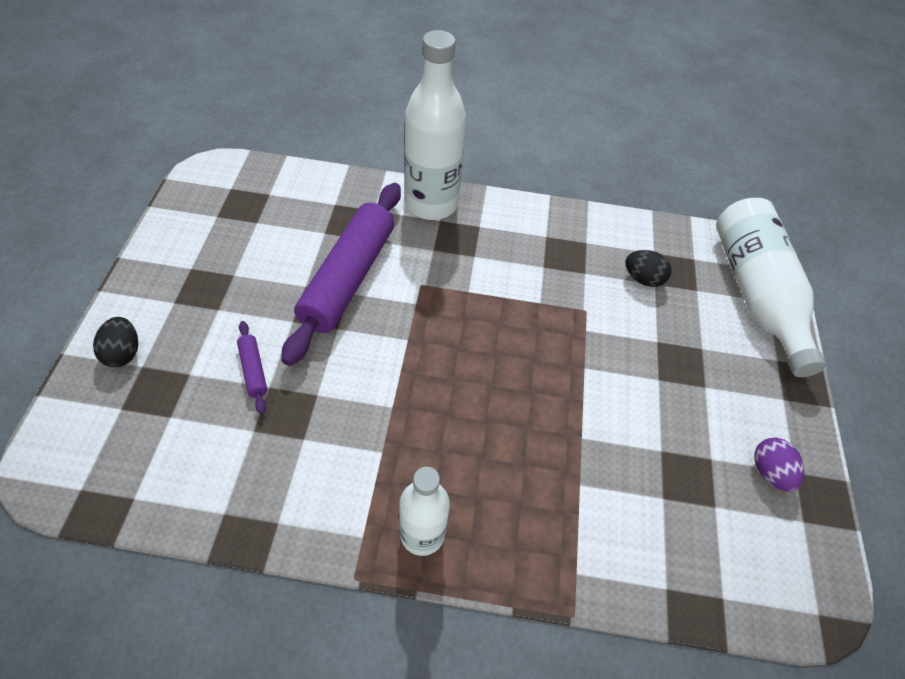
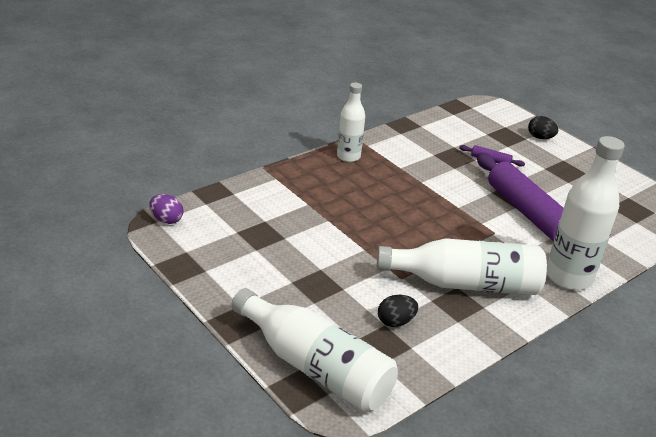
camera: 135 degrees right, 20 degrees down
purple egg [754,438,804,492] -> purple egg moved to [150,194,184,224]
none -> white bottle [377,238,547,295]

